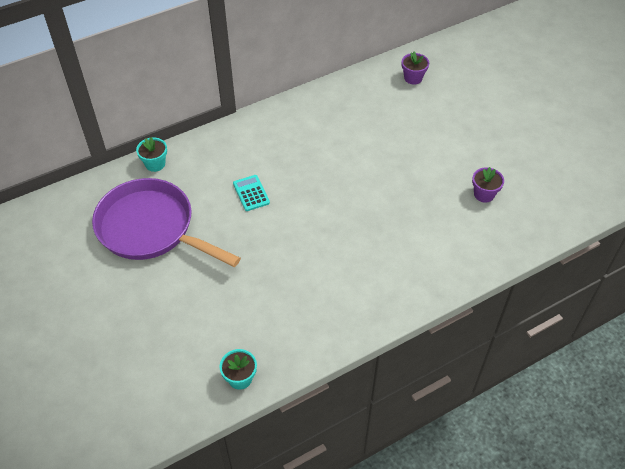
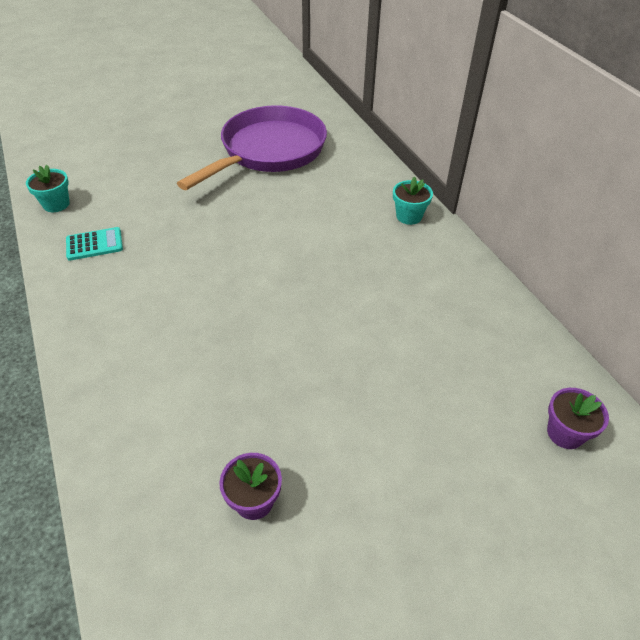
camera: 95 degrees right, 5 degrees down
turquoise flower pot [136,137,167,172] -> turquoise flower pot moved to [393,176,433,225]
turquoise calculator [233,175,270,211] -> turquoise calculator moved to [66,227,123,261]

